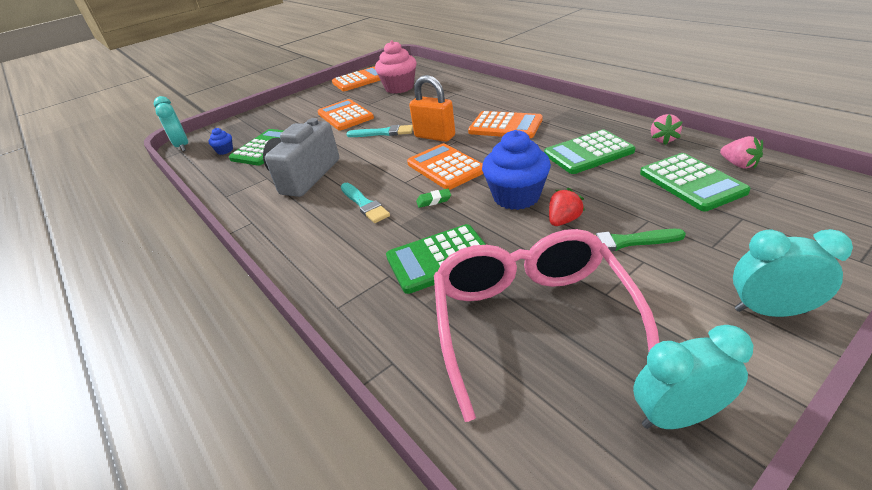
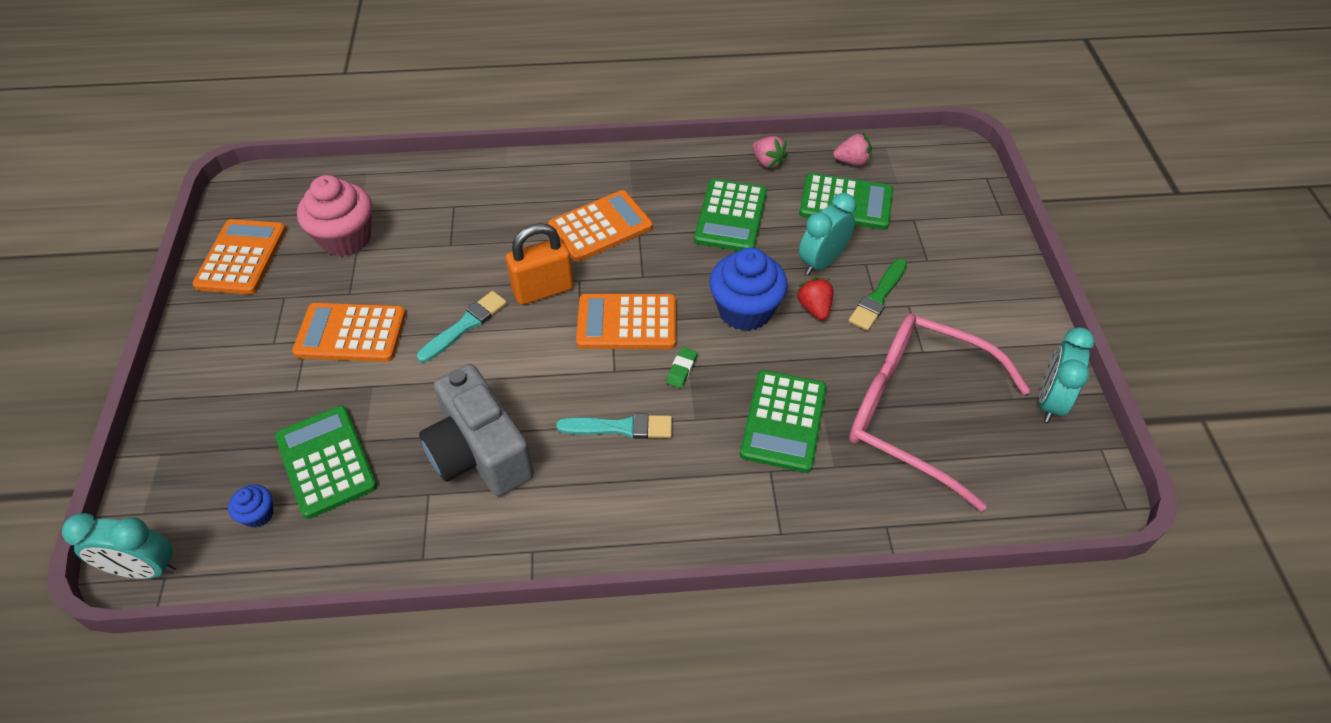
camera: 60 degrees left, 15 degrees up
turquoise clock [733,229,853,317] -> turquoise clock moved to [799,193,856,275]

